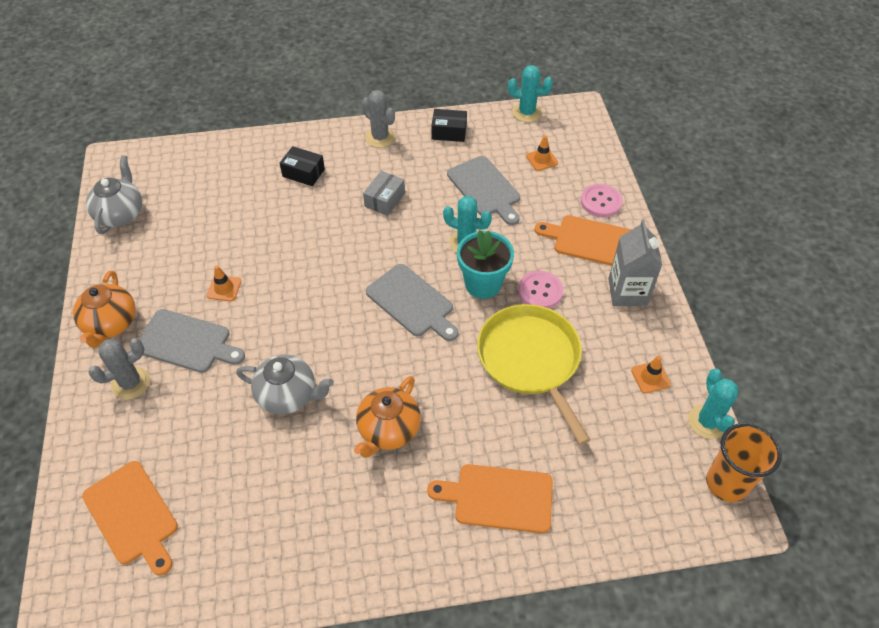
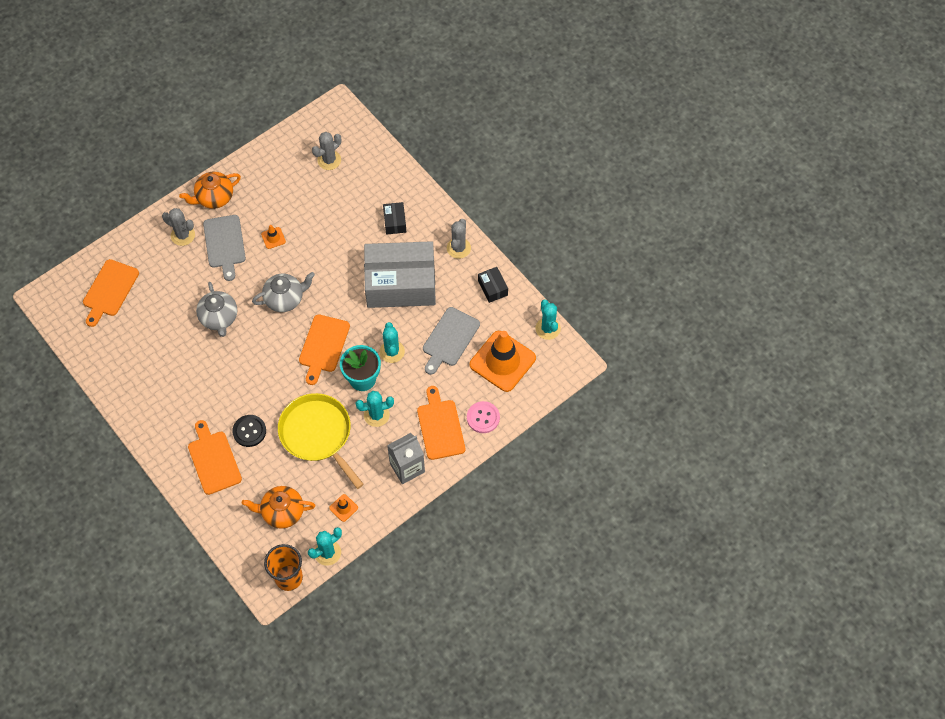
camera: 60 degrees right, 10 degrees up
grey teapot [86,155,142,234] -> grey teapot moved to [252,272,315,312]
orange teapot [354,376,421,458] -> orange teapot moved to [242,486,315,529]
grey box [363,171,405,216] -> grey box [364,241,436,308], size x2.49
grey cutting board [366,264,459,341] -> orange cutting board [299,314,350,385]
yellow pan [477,304,590,445] -> yellow pan turned 75 degrees counterclockwise [278,393,364,489]
pink button [518,271,563,308] -> turquoise cactus [356,391,394,427]
orange traffic cone [526,135,558,171] -> orange traffic cone [470,331,536,392], size x2.44
none -> black button [232,415,266,447]
none -> grey cactus [312,132,341,170]

